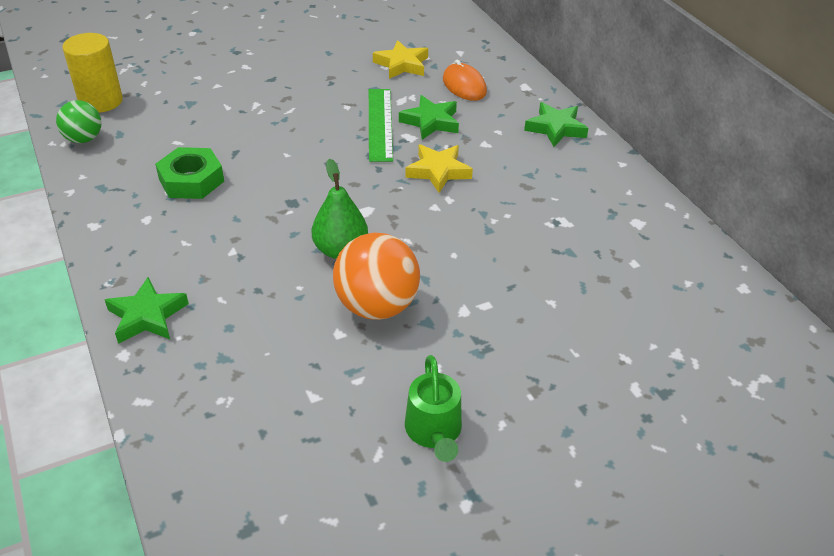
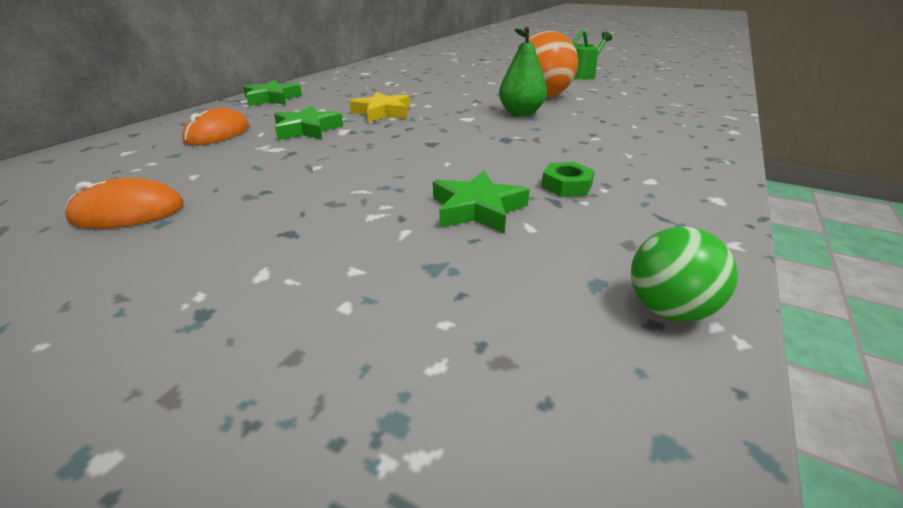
camera: 125 degrees left, 10 degrees down
yellow cylinder [63,33,123,113] -> none
green star [105,277,189,344] -> green star moved to [433,171,530,233]
green nut [155,147,224,199] -> green nut [541,162,595,197], size x0.60
green ruler [369,89,393,162] -> none
yellow star [373,40,428,79] -> none
none -> orange mouse [65,178,184,229]

